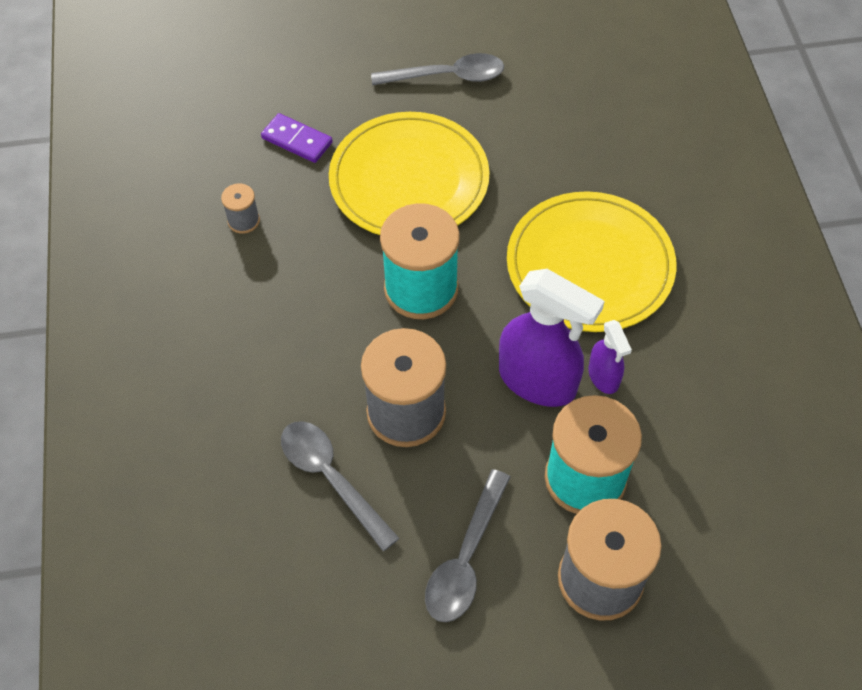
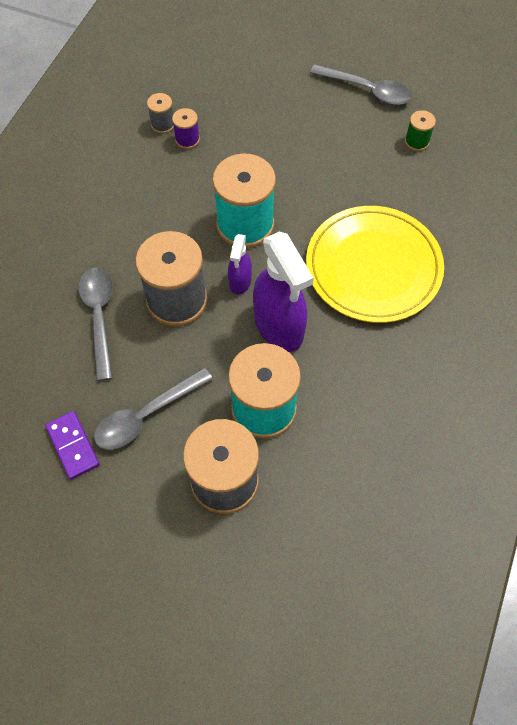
camera: 30 degrees right, 5 degrees up
purple domino [261,113,333,163] -> purple domino moved to [45,411,100,480]
yellow plate [329,112,490,235] -> none
purple spray bottle [588,320,632,394] -> purple spray bottle moved to [228,234,252,295]
none -> purple spool [172,108,200,149]
none -> green spool [405,110,436,151]

